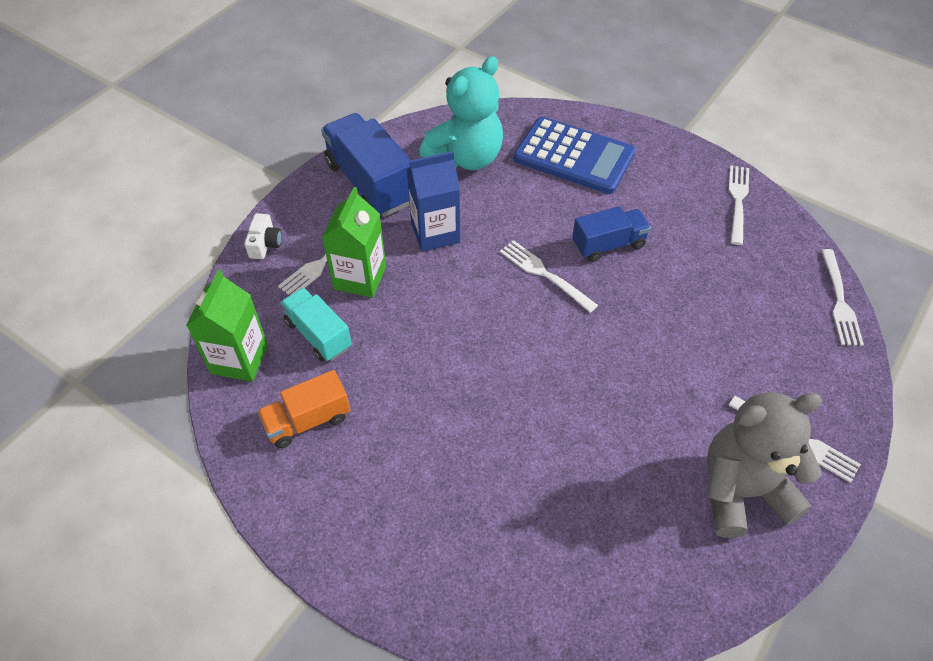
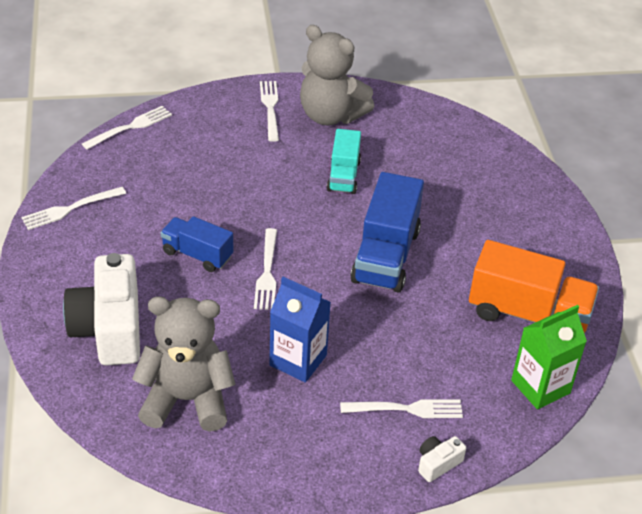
camera: 135 degrees left, 10 degrees down
orange truck [257,370,350,448] -> orange truck [469,240,599,333], size x1.66
turquoise truck [280,288,352,361] -> turquoise truck moved to [327,129,361,194]
blue truck [321,113,411,217] -> blue truck moved to [350,172,424,293]
green carton [322,187,386,298] -> none
turquoise teddy bear [420,56,503,170] -> grey teddy bear [132,296,235,432]
blue calculator [514,116,636,194] -> white camera [63,253,140,365]

